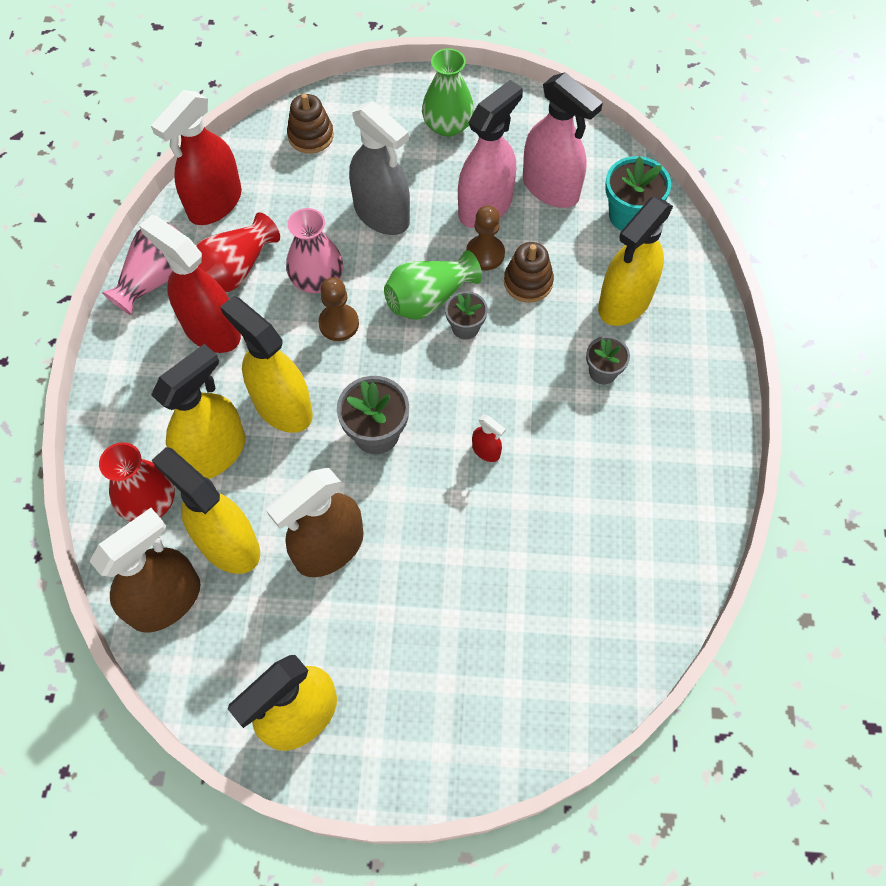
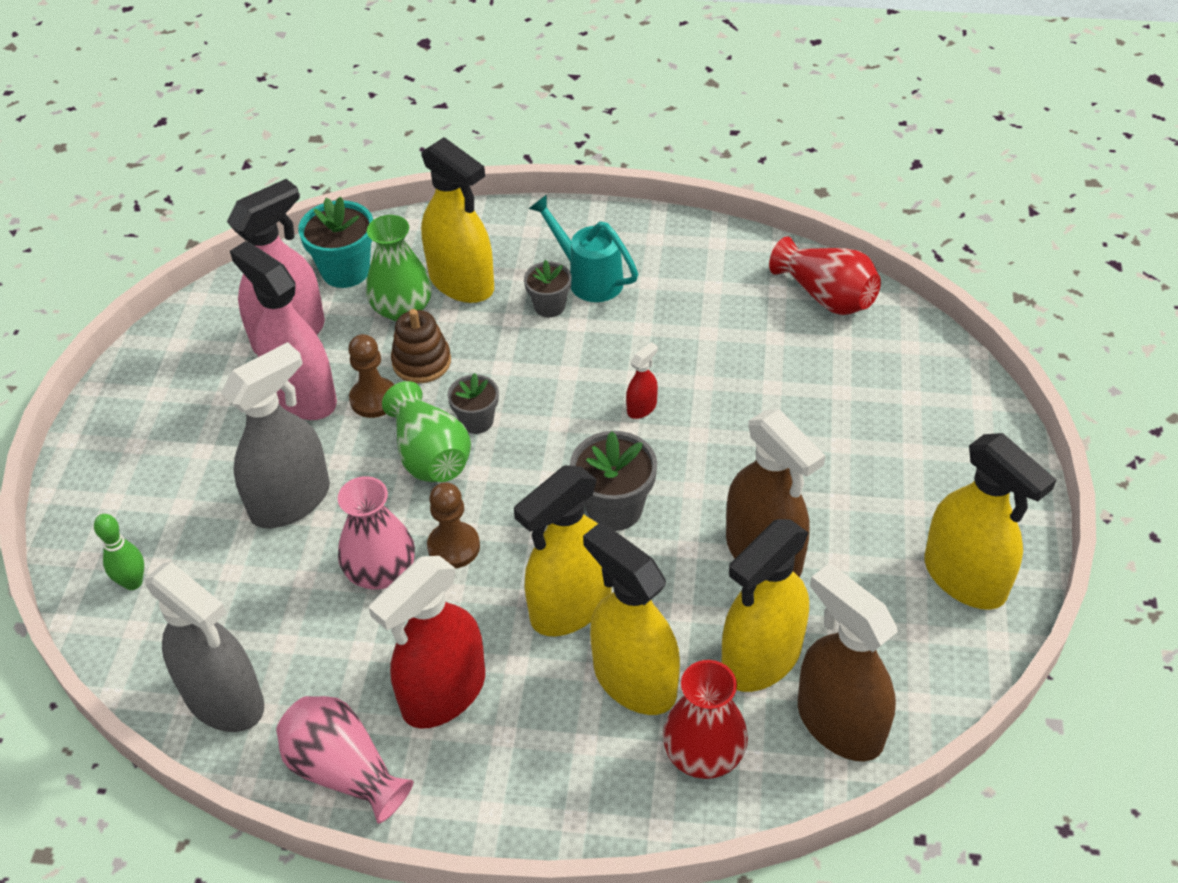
camera: 85 degrees left, 15 degrees down
red spray bottle [151,90,242,225] -> grey spray bottle [145,562,264,732]
red vase [196,213,280,292] -> red vase moved to [769,236,881,315]
brown stacking toy [287,94,334,154] -> green bowling pin [94,514,144,590]
green vase [422,48,474,137] -> green vase moved to [366,215,432,321]
none -> turquoise watering can [528,195,638,302]

